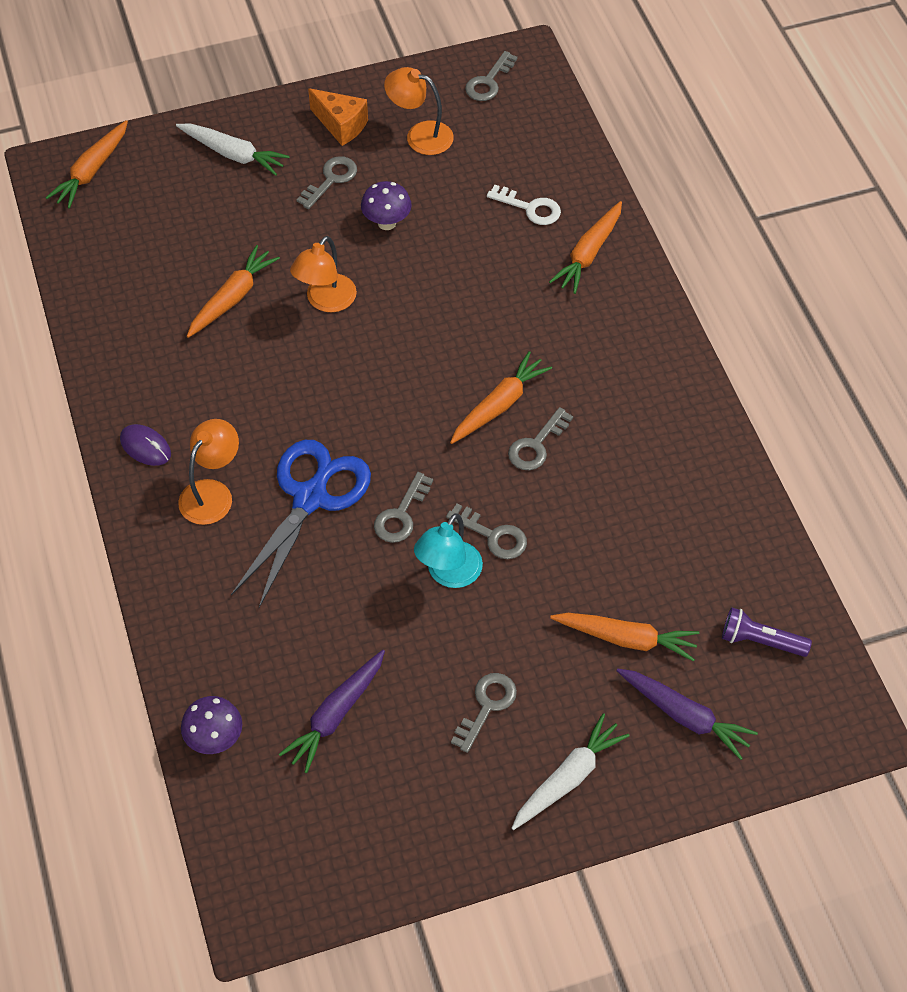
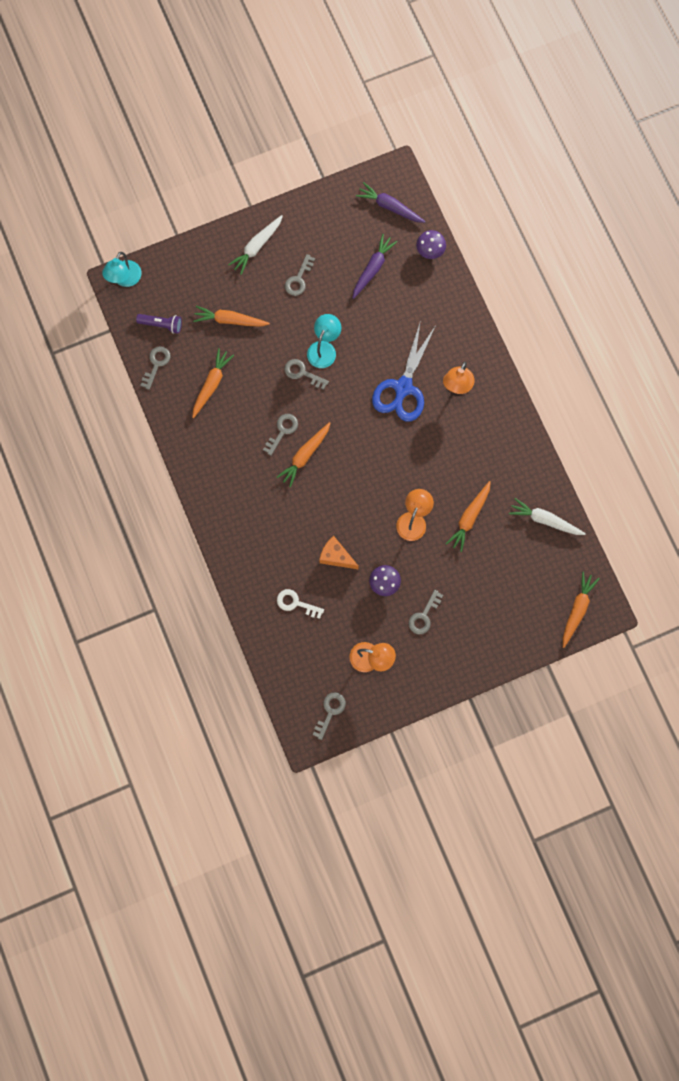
camera: 175 degrees right, 20 degrees up
purple mouse [120,424,171,466] -> none
white carrot [176,123,290,176] -> white carrot moved to [509,498,586,535]
orange cheese [308,88,368,146] -> orange cheese moved to [319,536,359,569]
grey key [374,472,433,543] -> grey key moved to [140,346,170,390]
orange carrot [549,201,622,294] -> orange carrot moved to [192,348,234,418]
purple carrot [617,669,758,760] -> purple carrot moved to [356,182,426,223]
none -> turquoise lamp [102,252,142,287]

